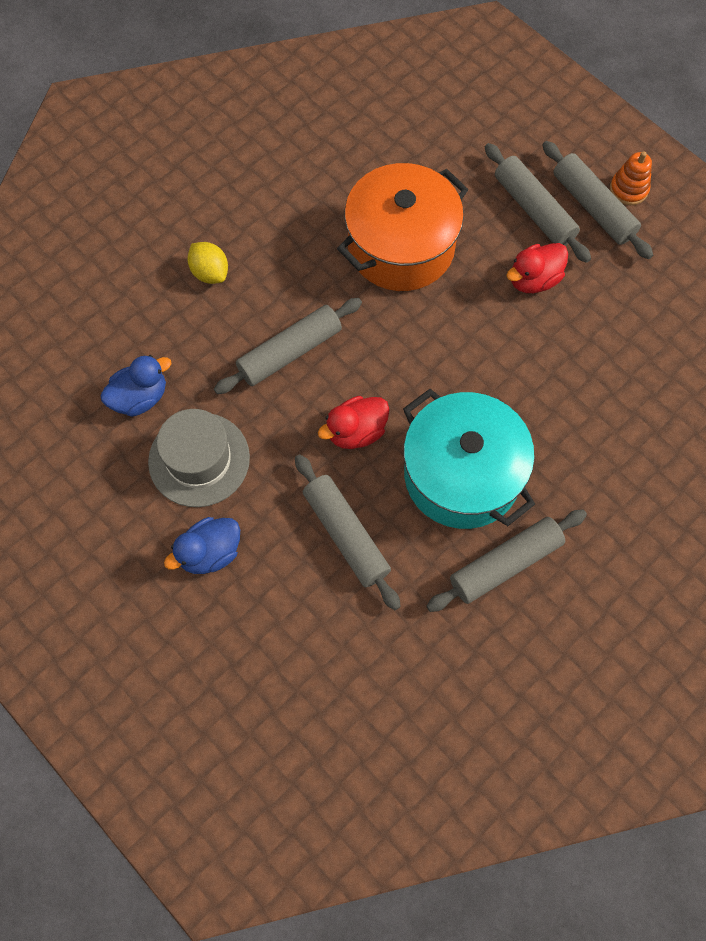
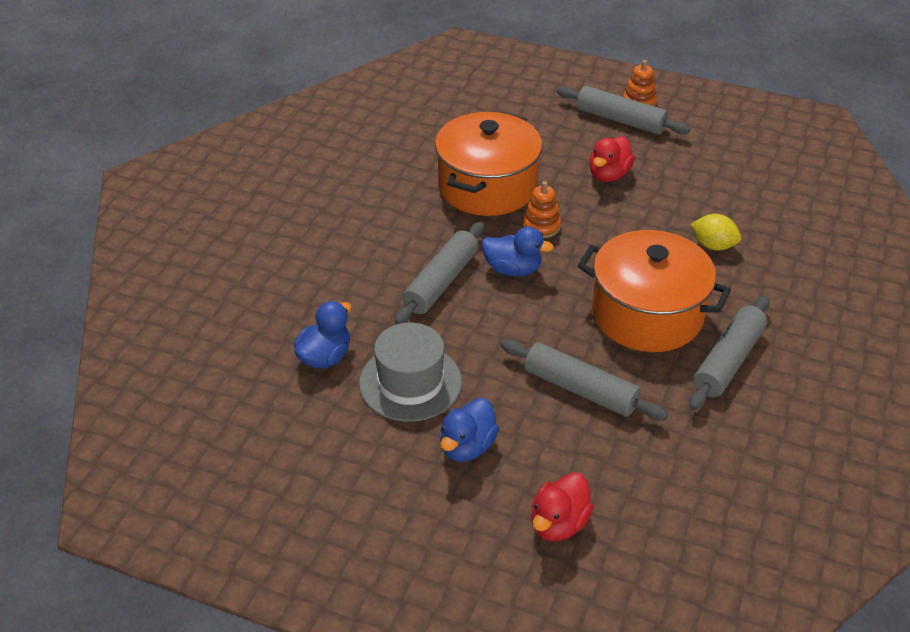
camera: 25 degrees left, 25 degrees down
yellow lemon [187,242,228,284] -> yellow lemon moved to [690,214,742,250]
red duck [318,396,389,449] -> red duck moved to [531,472,594,541]
turquoise pot [403,389,535,529] -> orange pot [577,230,731,352]
grey rolling pin [485,143,591,263] -> none
none -> blue duck [482,227,554,277]
none -> orange stacking toy [523,181,561,238]

